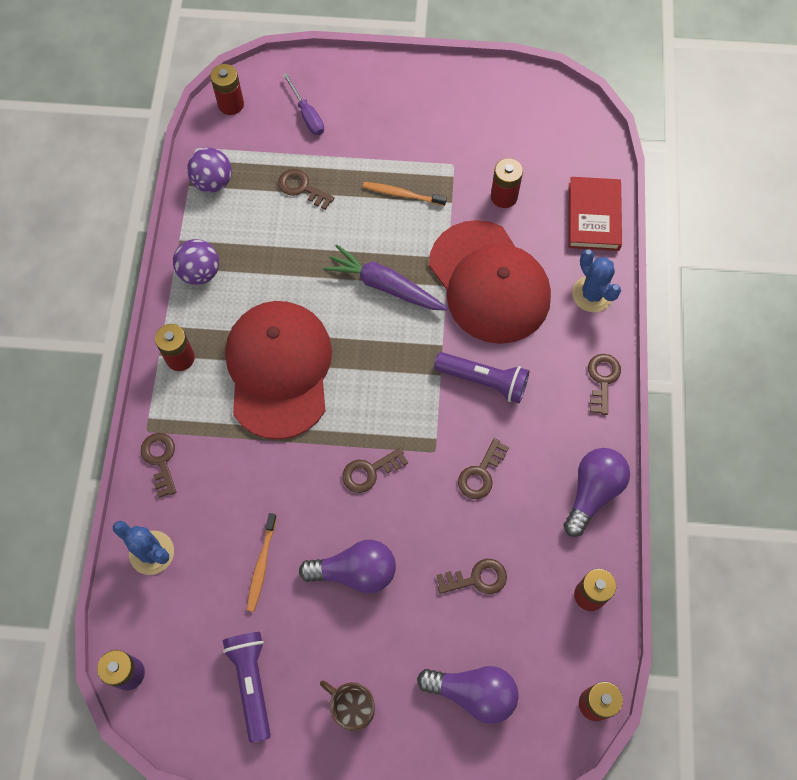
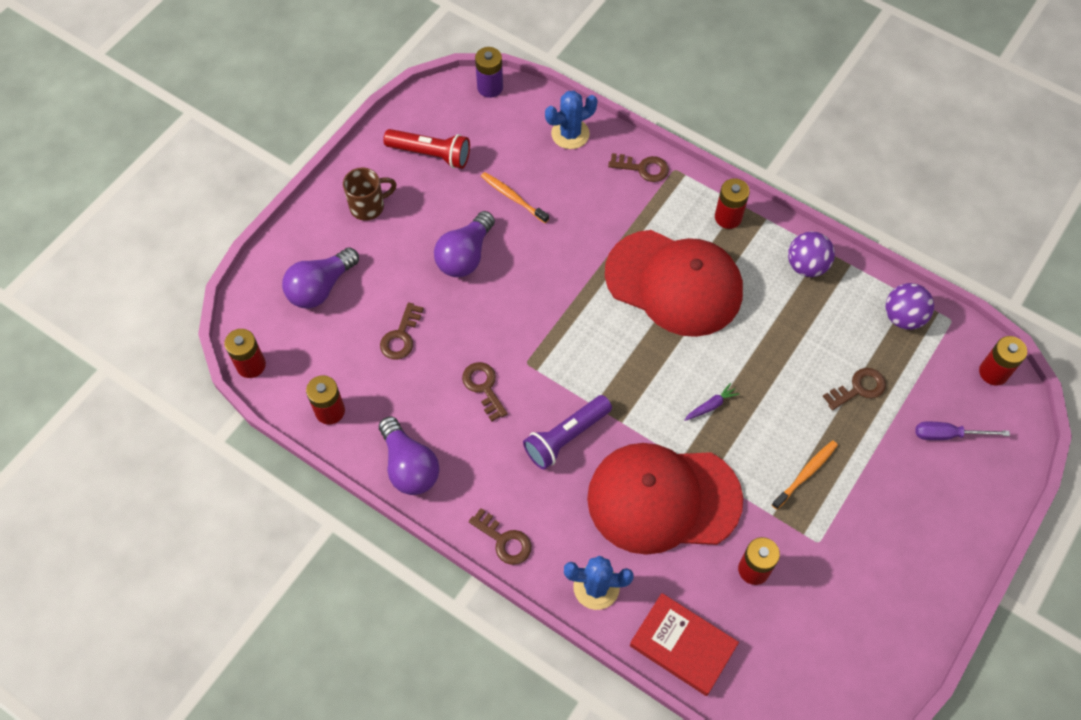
camera: 120 degrees right, 5 degrees down
purple flashlight [223,632,271,743] -> red flashlight [383,129,470,169]
purple carrot [323,245,448,311] -> purple carrot [684,383,739,421], size x0.45
brown key [342,448,408,493] -> none

